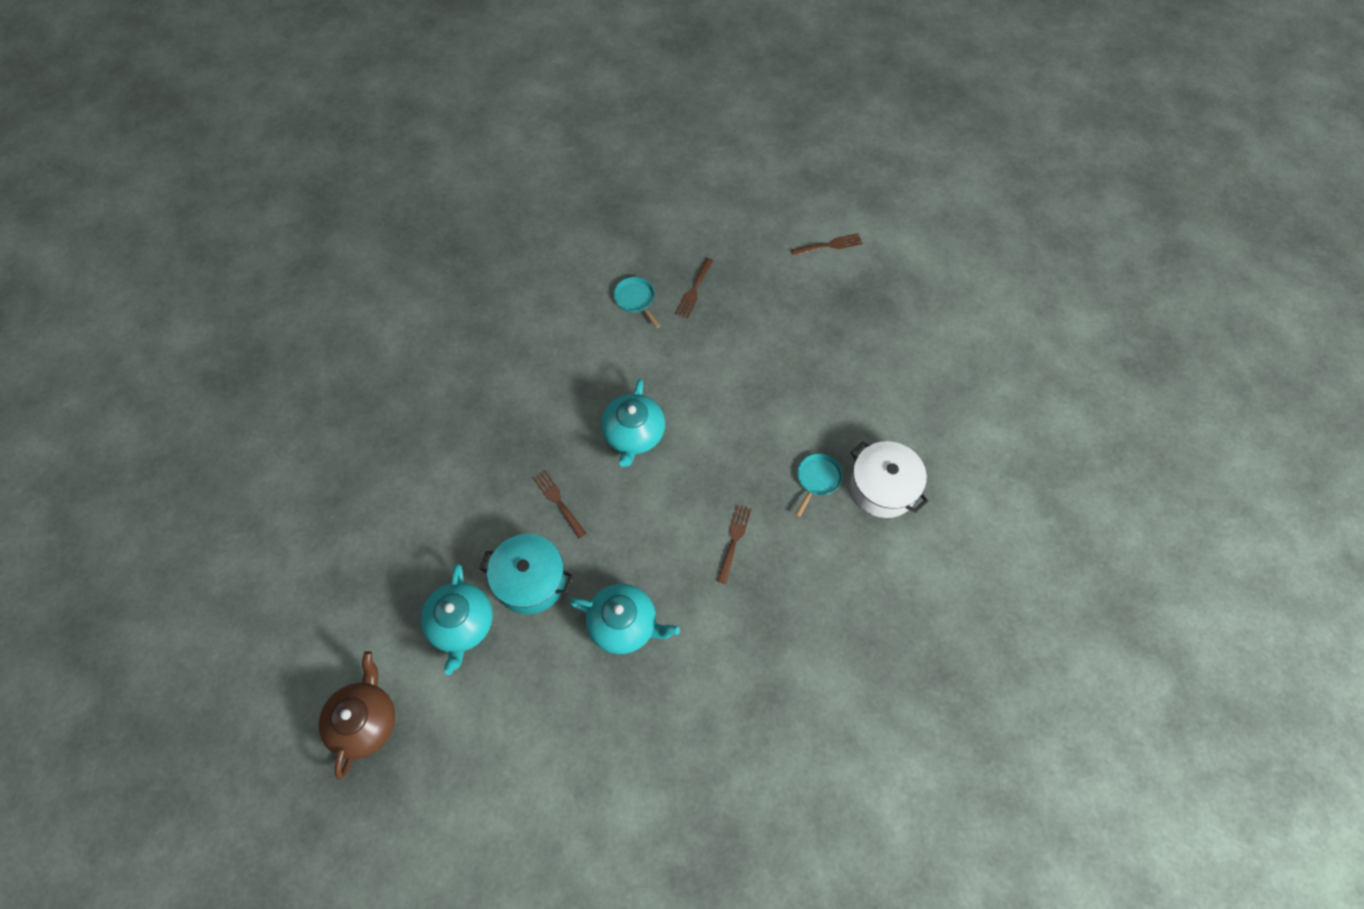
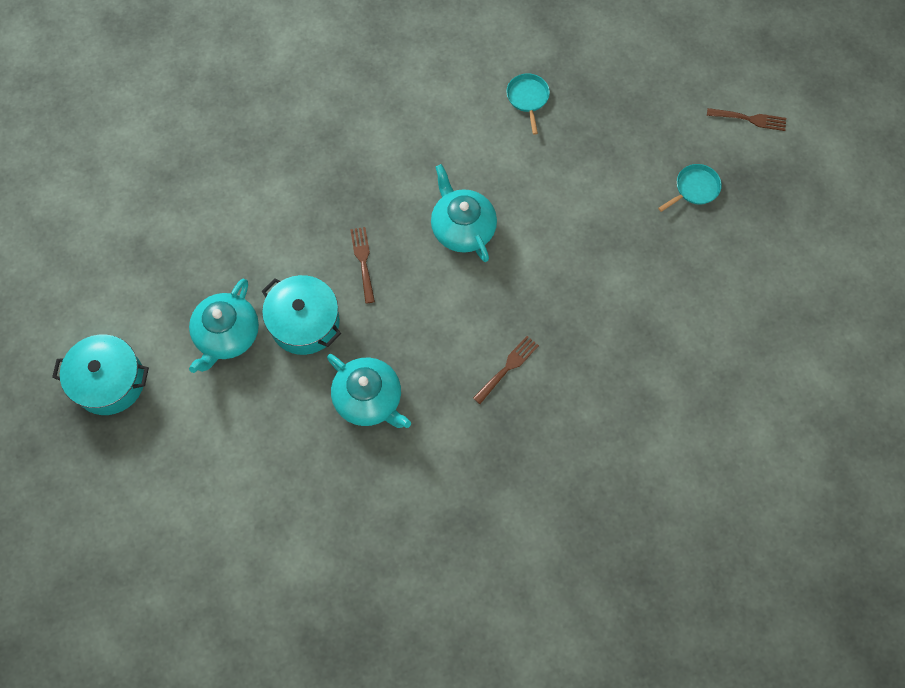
camera: 25 degrees right, 5 degrees up
brown teapot [319,651,395,780] -> turquoise pot [52,334,149,415]
turquoise teapot [601,379,665,467] -> turquoise teapot turned 120 degrees clockwise [431,164,497,262]
brown fork [675,258,713,318] -> none
turquoise pan [795,454,843,517] -> turquoise pan moved to [658,164,722,212]
white pot [850,441,928,518] -> none

